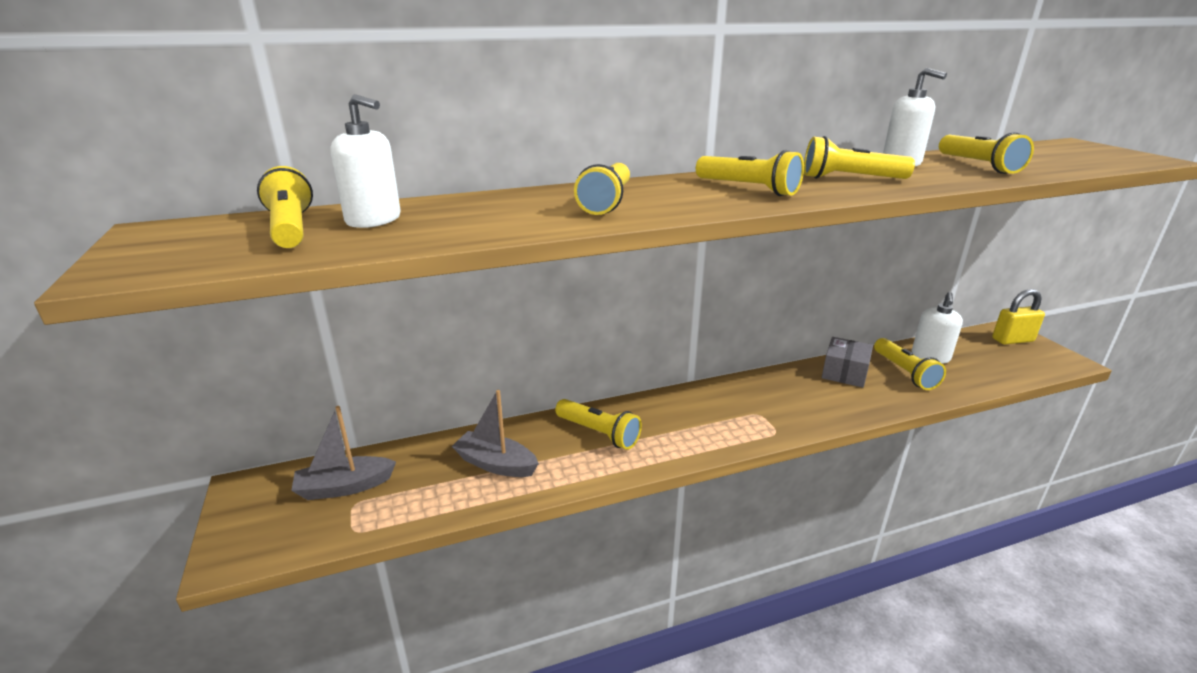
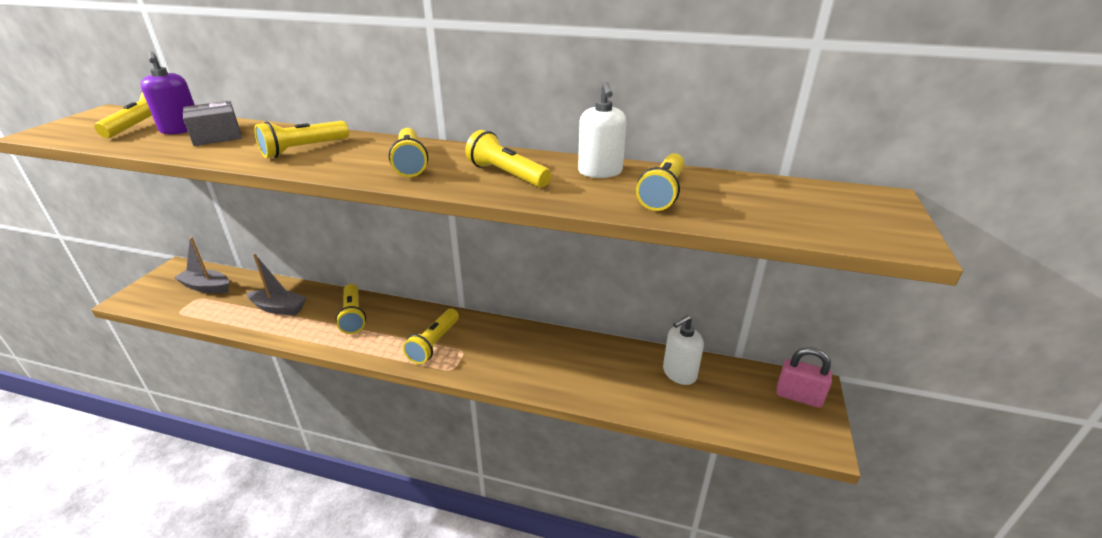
camera: 35 degrees right, 5 degrees up
white soap dispenser [330,94,401,228] -> purple soap dispenser [140,52,195,134]
grey boat [452,390,539,477] -> grey boat turned 135 degrees clockwise [247,254,307,316]
grey box [822,337,873,388] -> grey box moved to [183,101,242,146]
yellow flashlight [874,338,946,390] -> yellow flashlight moved to [403,309,459,364]
yellow padlock [992,289,1045,344] -> pink padlock [776,347,832,408]

